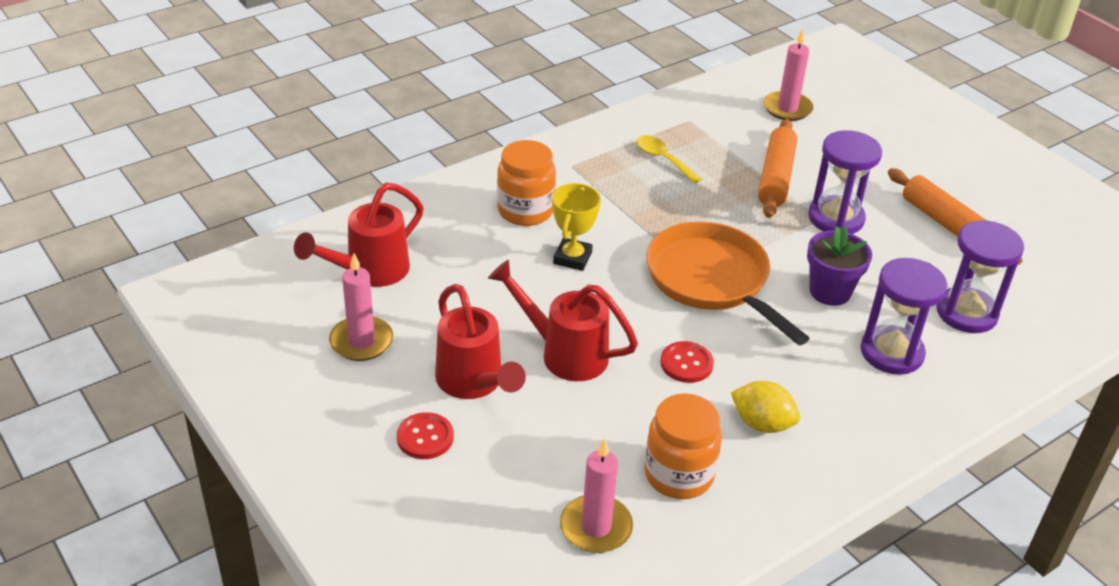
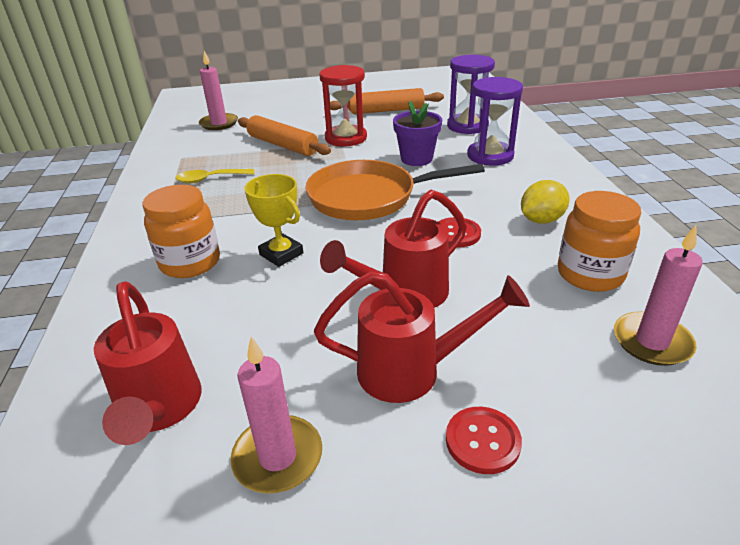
camera: 60 degrees left, 5 degrees down
purple hourglass [808,130,882,234] -> red hourglass [319,65,367,147]

